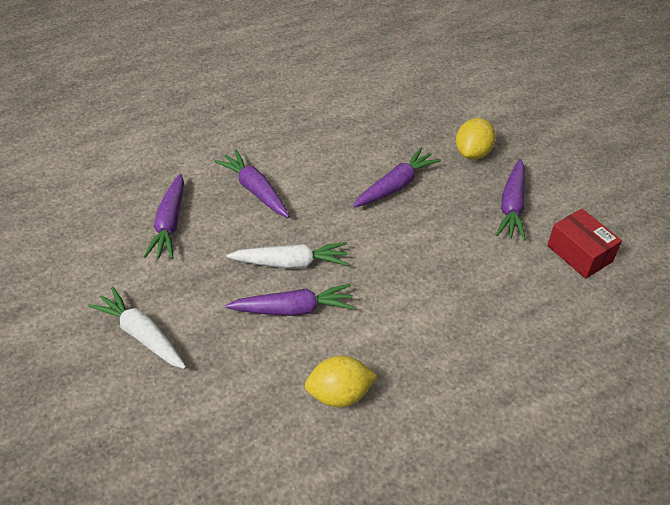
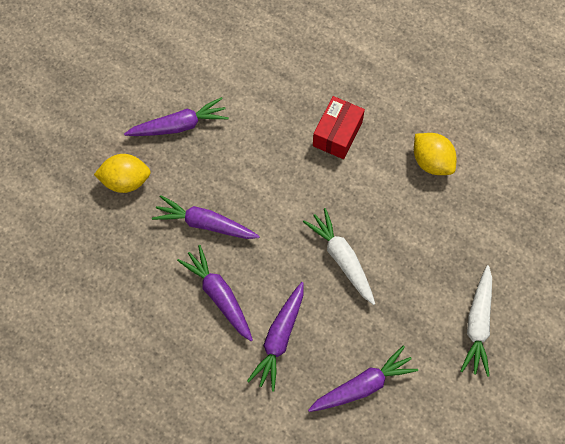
camera: 120 degrees left, 20 degrees up
purple carrot [225,284,354,316] -> purple carrot moved to [177,245,253,341]
red box [547,209,622,279] -> red box moved to [313,96,365,159]

